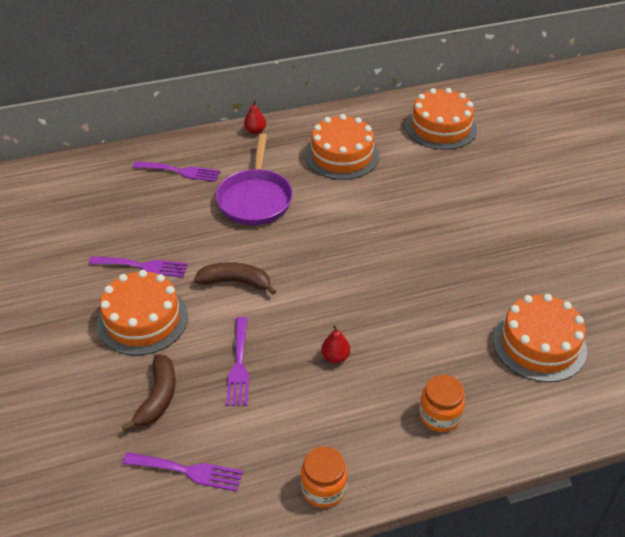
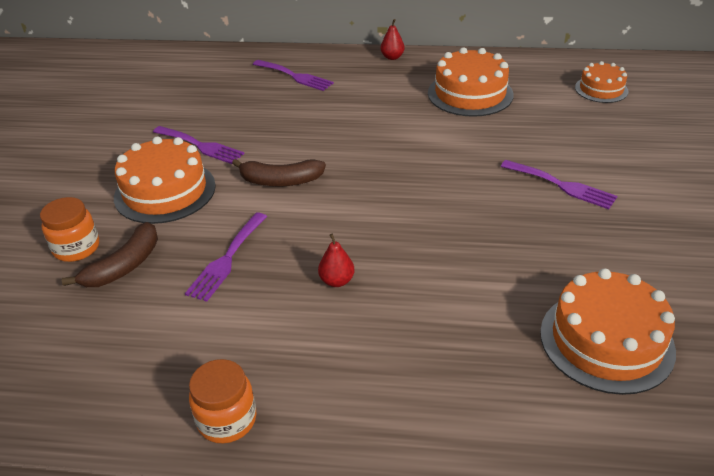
camera: 25 degrees right, 5 degrees down
purple fork [122,452,243,491] -> purple fork moved to [501,160,618,209]
brown banana [194,262,276,295] -> brown banana turned 150 degrees clockwise [232,159,326,186]
purple pan [216,133,293,225] -> none
orange cake [405,88,477,150] -> orange cake [575,61,628,103], size x0.60
orange jar [419,375,465,432] -> orange jar moved to [40,197,99,262]

